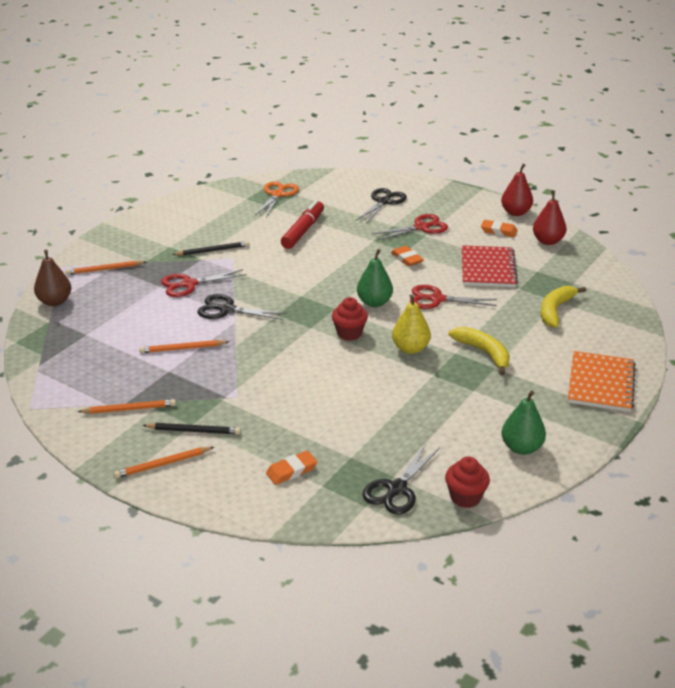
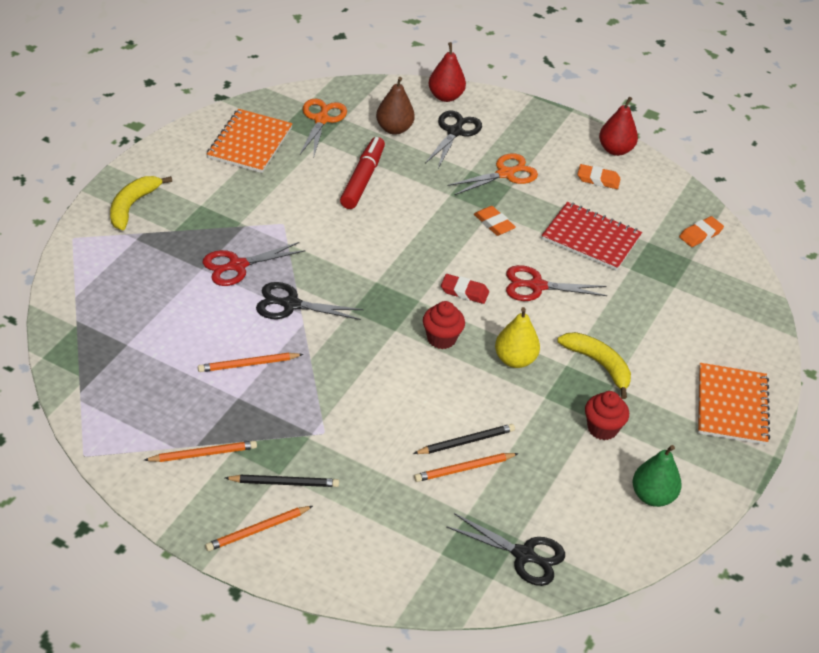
camera: 10 degrees left, 10 degrees up
brown pear [34,250,71,306] -> brown pear moved to [376,77,415,135]
orange pencil [65,260,146,275] -> orange pencil moved to [414,453,519,482]
black pencil [172,241,249,256] -> black pencil moved to [413,424,515,454]
orange eraser [266,451,317,485] -> orange eraser moved to [679,216,724,247]
green pear [357,249,393,307] -> red eraser [441,274,489,304]
black scissors [362,444,440,515] -> black scissors turned 90 degrees counterclockwise [446,513,565,586]
red scissors [372,214,448,241] -> orange scissors [447,153,538,195]
red cupcake [445,456,490,508] -> red cupcake moved to [585,391,629,440]
red notebook [462,245,518,287] -> red notebook turned 60 degrees counterclockwise [542,202,642,271]
red pear [533,190,566,245] -> red pear moved to [428,42,466,102]
yellow banana [541,286,586,328] -> yellow banana moved to [110,176,172,230]
none -> orange notebook [207,109,293,173]

